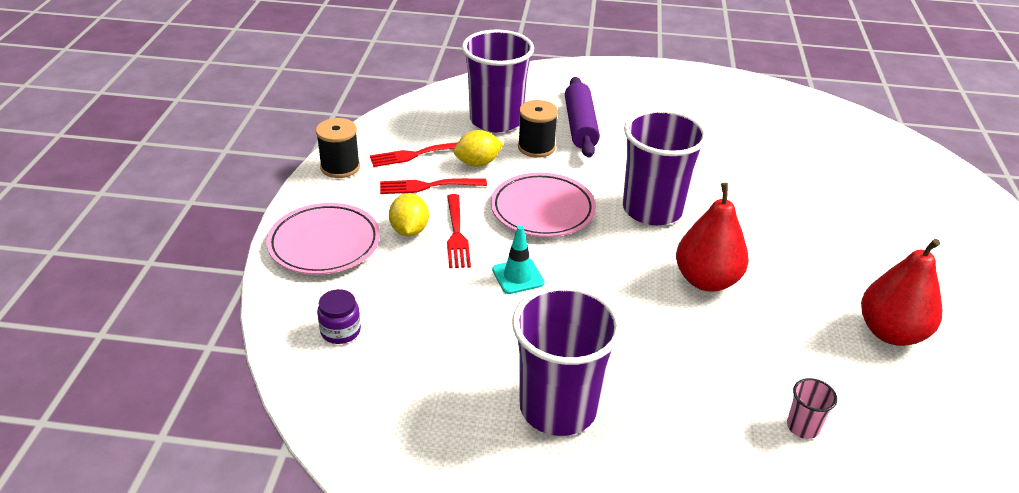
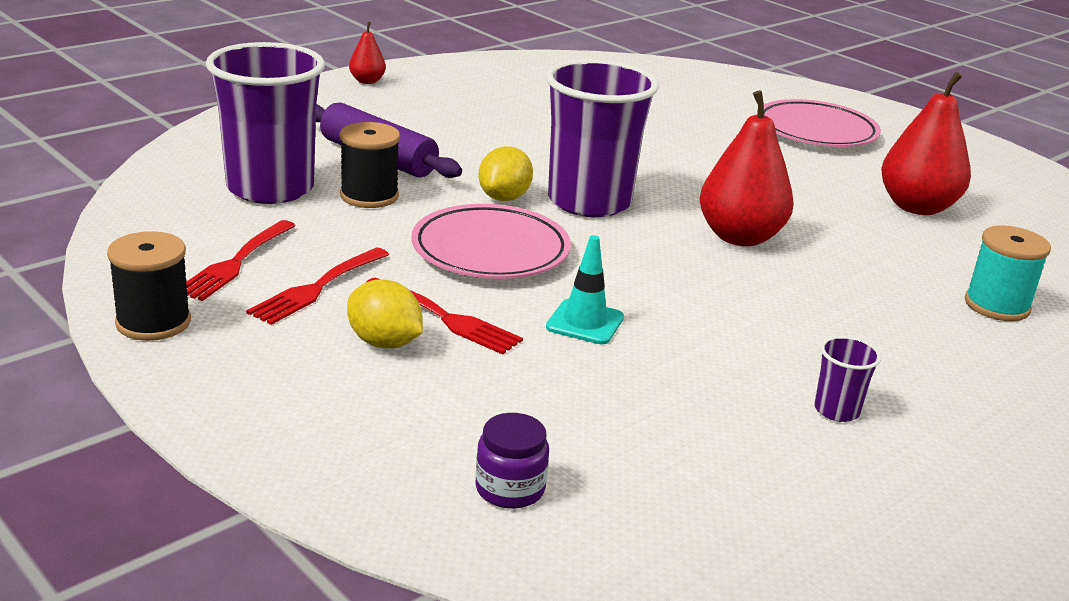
camera: 50 degrees left, 10 degrees down
pink plate [266,203,380,275] -> pink plate moved to [757,99,881,147]
yellow lemon [454,130,503,167] -> yellow lemon moved to [478,146,533,201]
purple cup [512,286,622,436] -> purple cup [814,336,881,422], size x0.41
pink cup [787,378,837,439] -> turquoise spool [965,225,1051,321]
none -> red pear [349,22,386,84]

